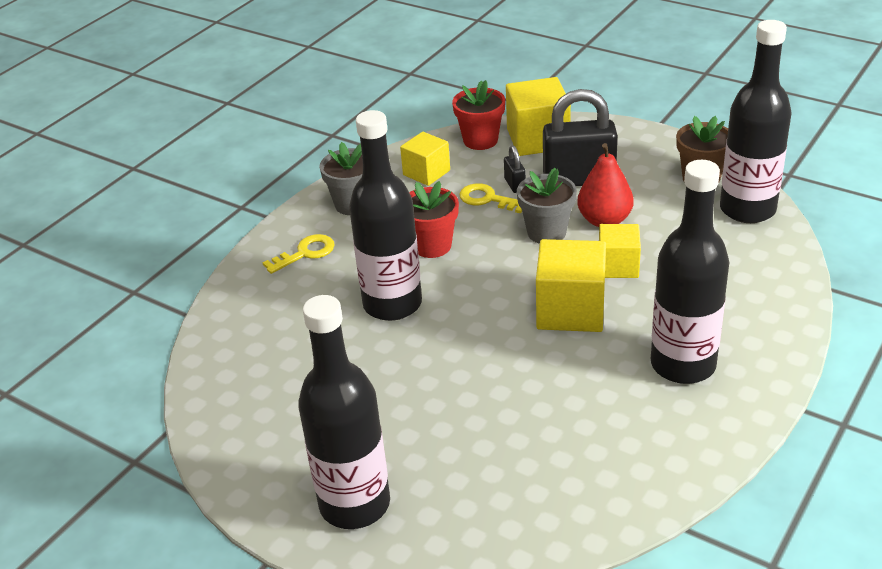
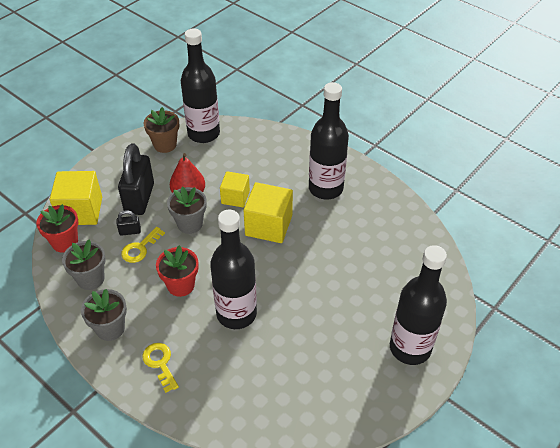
camera: 85 degrees left, 10 degrees up
yellow cube [400,132,450,186] -> grey flower pot [62,239,106,290]

